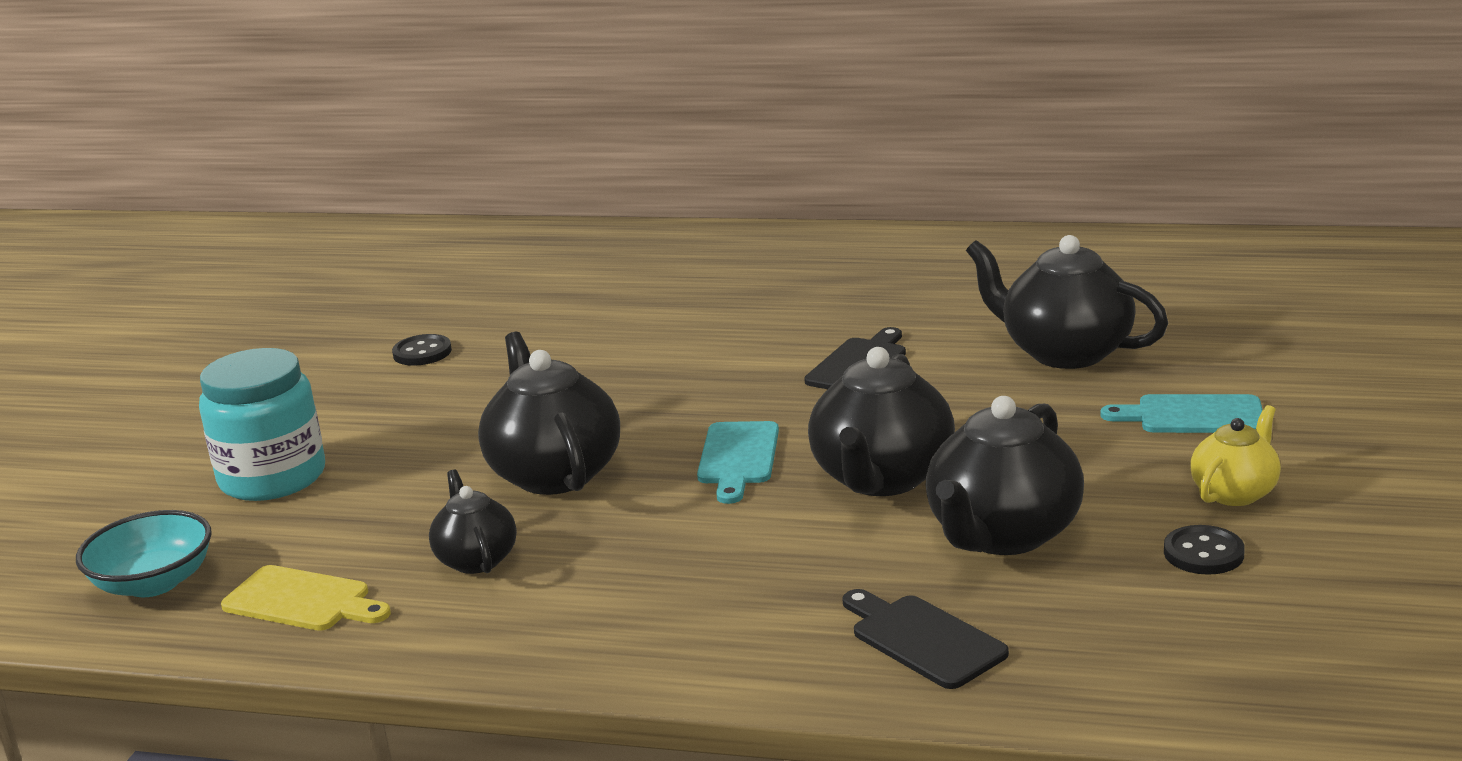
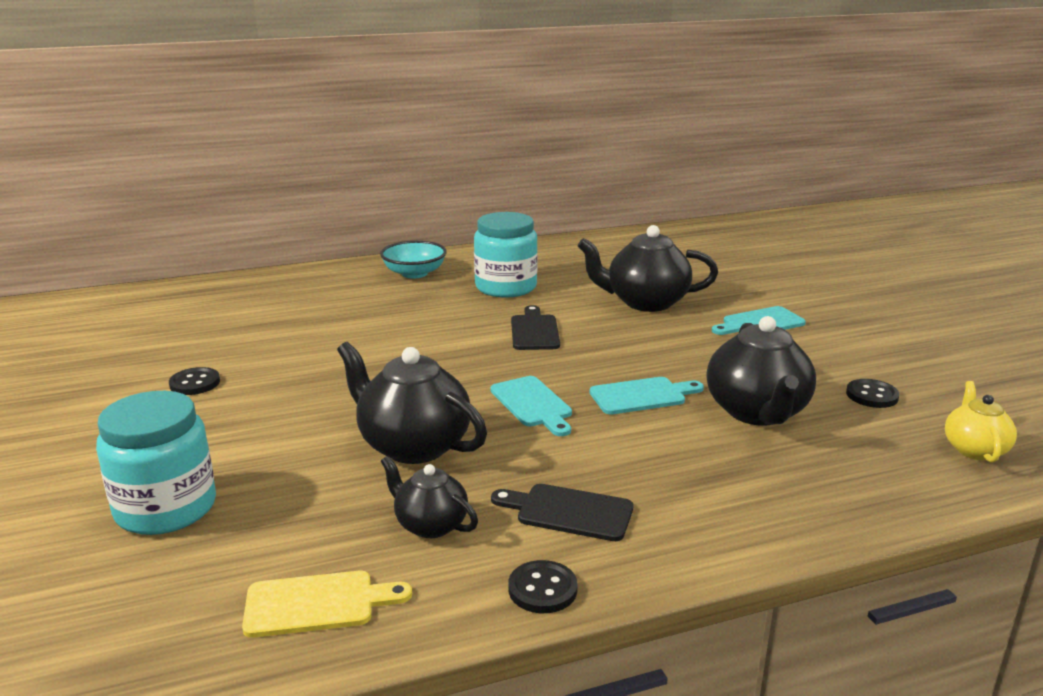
camera: 35 degrees left, 0 degrees up
turquoise bowl [76,510,212,597] -> turquoise bowl moved to [380,241,447,278]
black teapot [808,347,955,496] -> turquoise cutting board [589,377,704,414]
black cutting board [842,589,1009,689] -> black cutting board moved to [491,484,633,541]
yellow teapot [1190,405,1281,506] -> yellow teapot moved to [945,381,1017,463]
none -> turquoise jar [474,212,538,298]
none -> black button [508,560,578,613]

